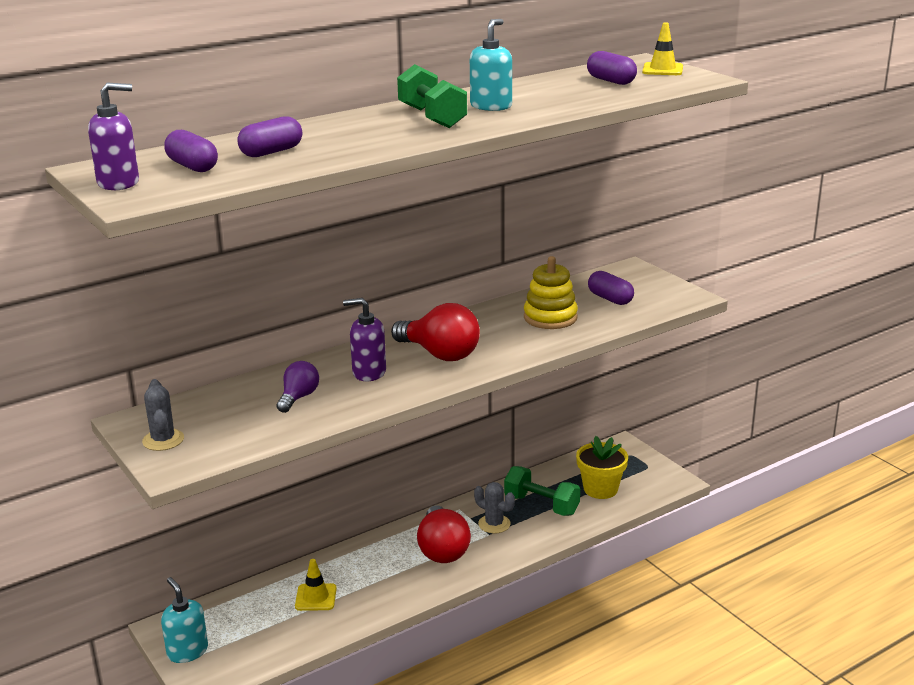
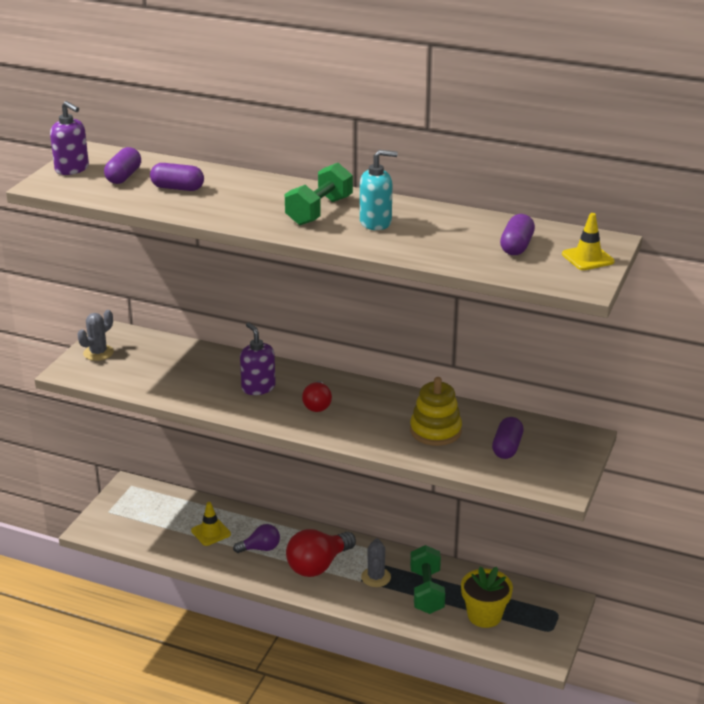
camera: 55 degrees right, 5 degrees up
turquoise soap dispenser [161,577,208,663] -> none
purple light bulb [276,361,319,413] -> purple light bulb moved to [233,524,280,553]
red light bulb [391,303,480,361] -> red light bulb [302,381,332,412], size x0.58

